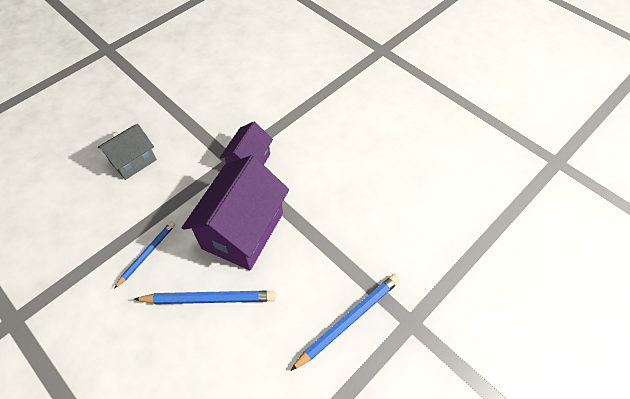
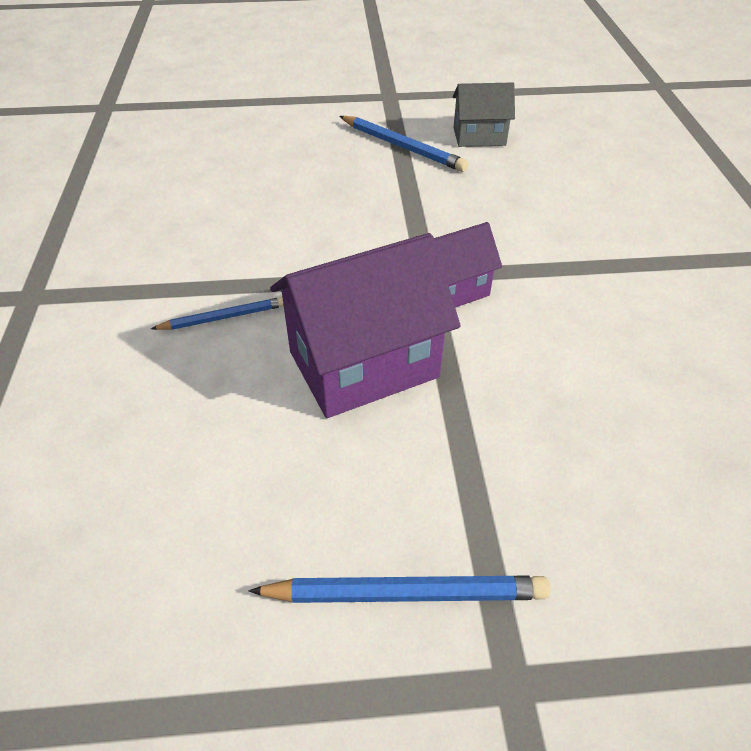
camera: 40 degrees right, 10 degrees down
grey house [97,124,157,180] -> grey house moved to [453,82,515,147]
blue pencil [134,291,276,304] -> blue pencil moved to [339,116,468,172]

